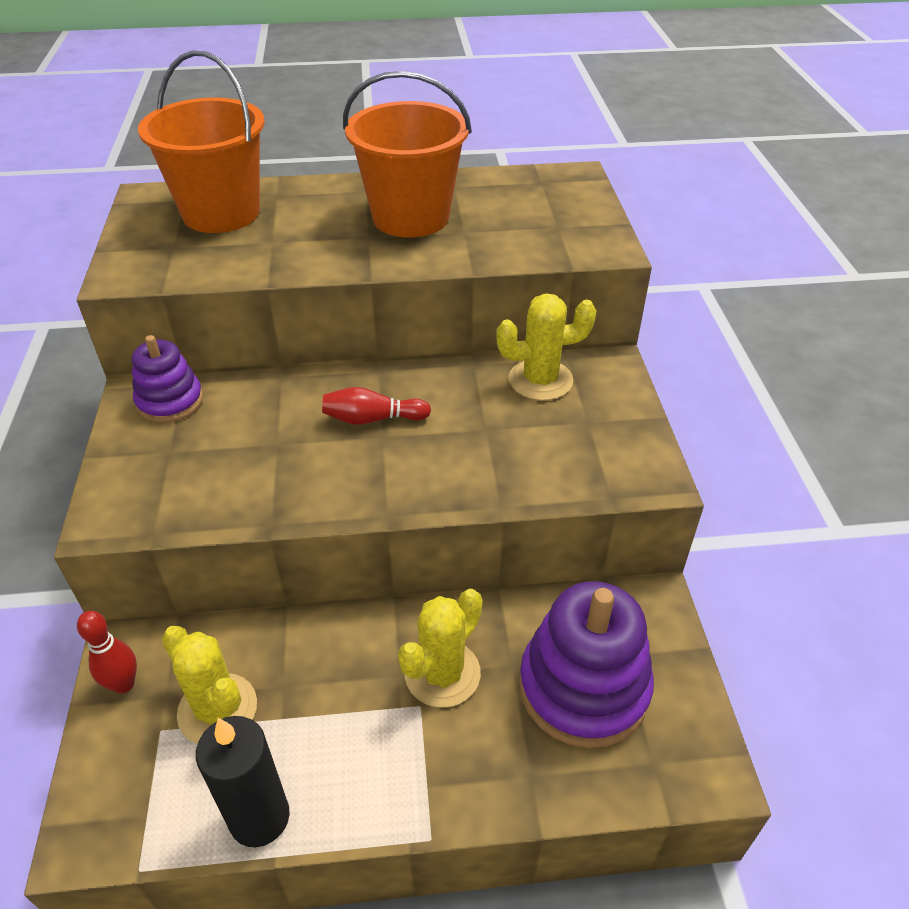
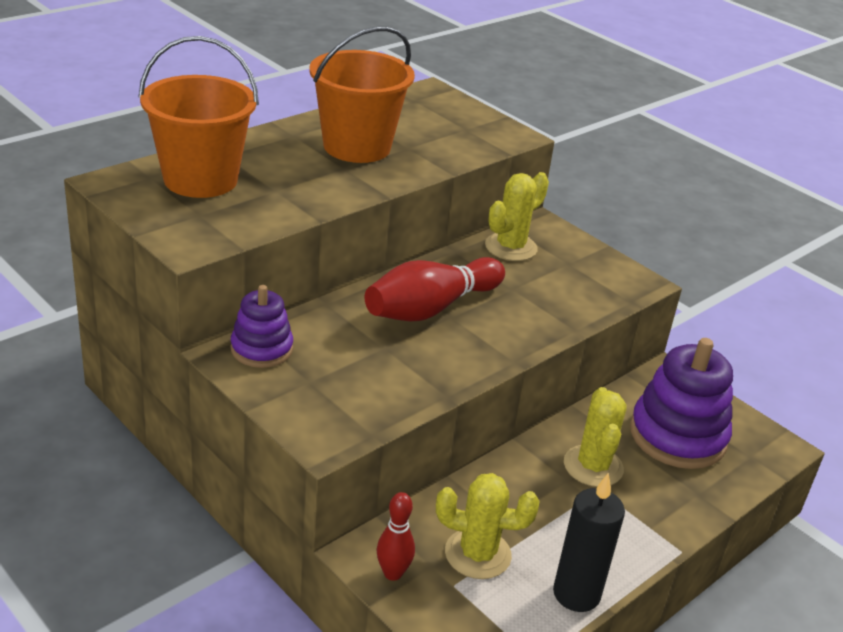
camera: 40 degrees left, 10 degrees down
red bowling pin [322,387,431,425] -> red bowling pin [365,257,505,321], size x1.85

